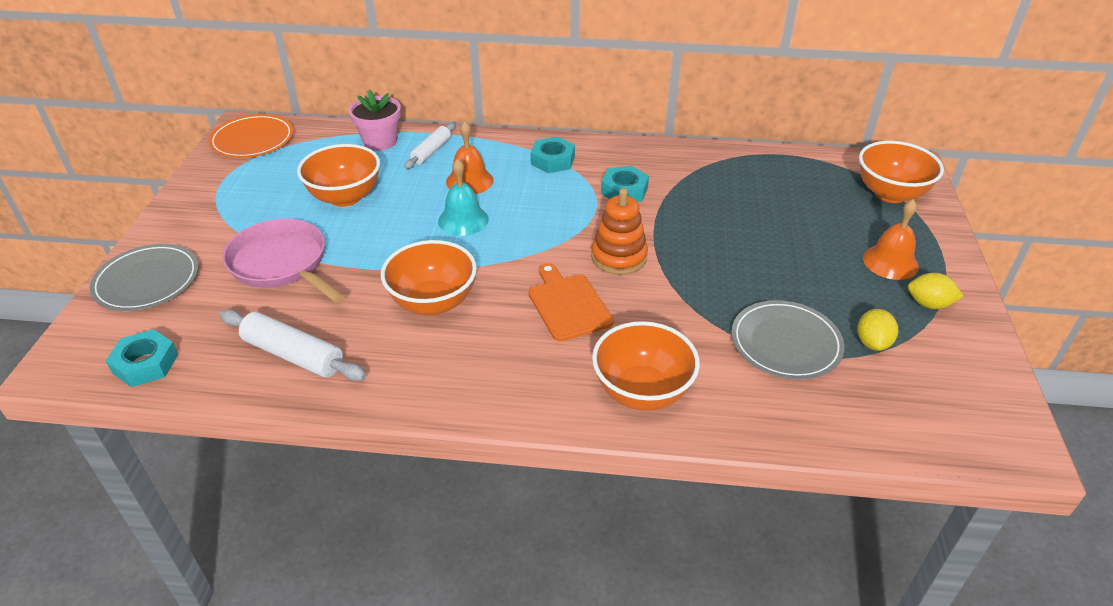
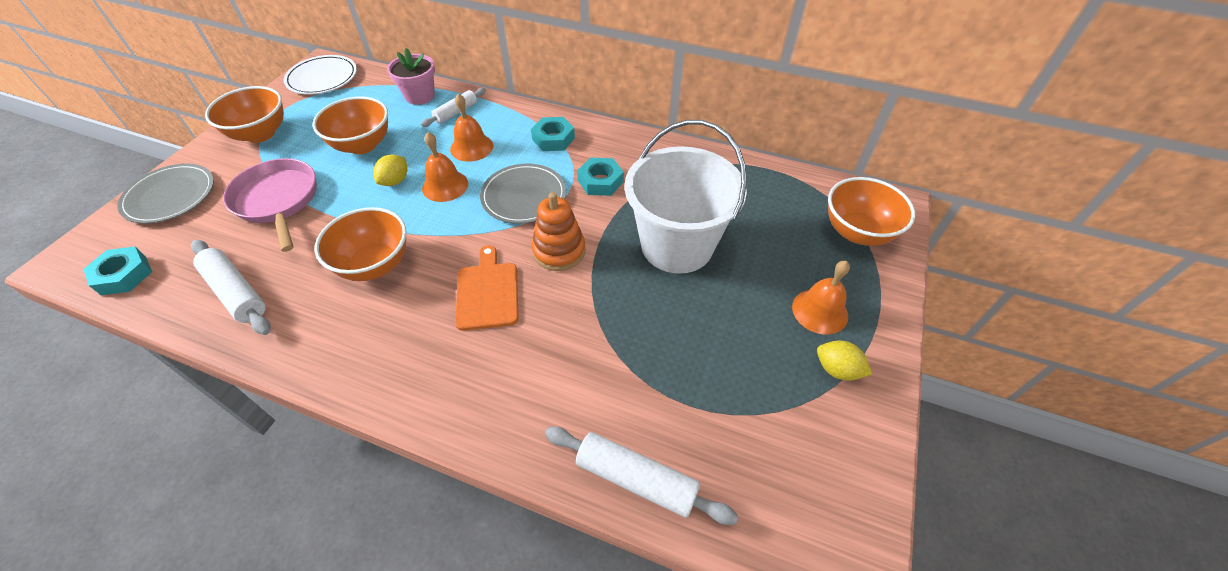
camera: 15 degrees right, 10 degrees up
orange plate [208,114,294,158] -> white plate [283,55,357,95]
turquoise bell [438,158,489,236] -> orange bell [422,132,468,202]
orange bowl [592,321,700,411] -> orange bowl moved to [205,86,284,143]
grey plate [731,300,844,380] -> grey plate moved to [480,164,566,224]
yellow lemon [857,309,898,351] -> yellow lemon moved to [373,155,407,186]
none -> white rolling pin [545,427,738,525]
none -> white bucket [625,120,747,274]

